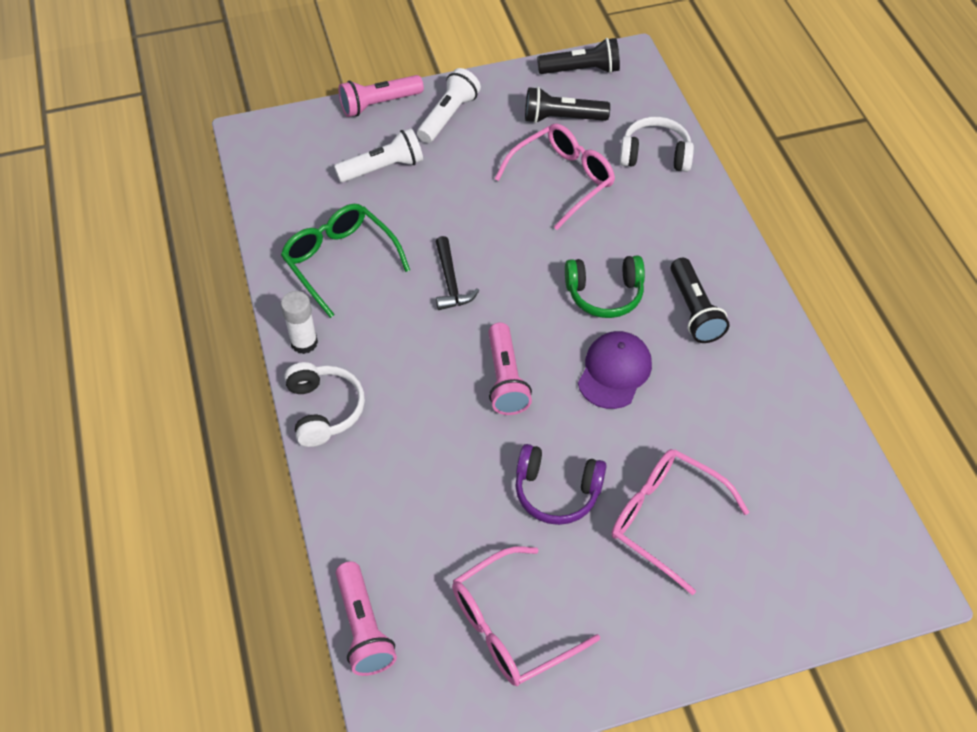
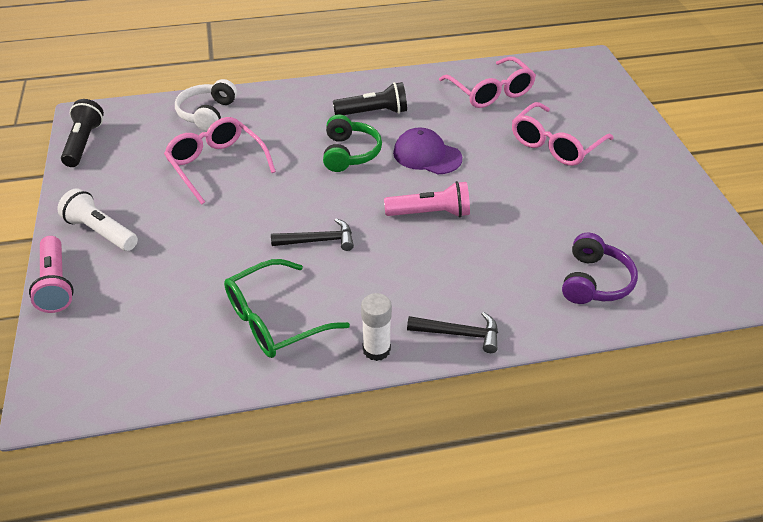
camera: 85 degrees left, 10 degrees down
white headphones [285,362,365,447] -> black hammer [407,312,498,353]
white flashlight [334,128,423,182] -> none
pink flashlight [336,561,397,676] -> none
pink glasses [452,546,600,686] -> pink glasses moved to [439,56,536,108]
purple headphones [515,444,607,525] -> purple headphones moved to [562,232,638,304]
black flashlight [525,87,610,123] -> none

